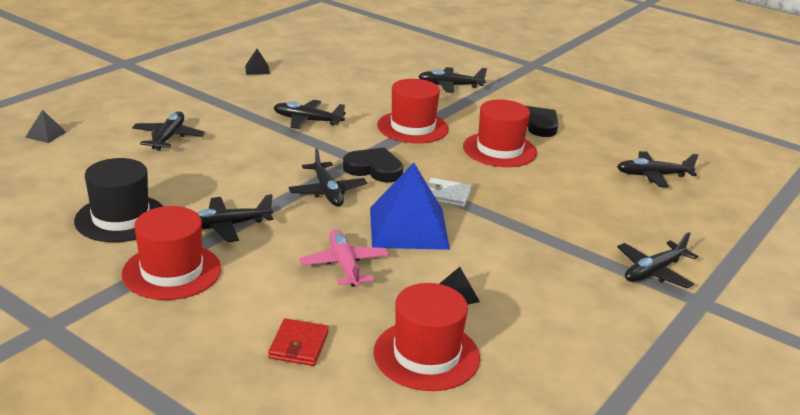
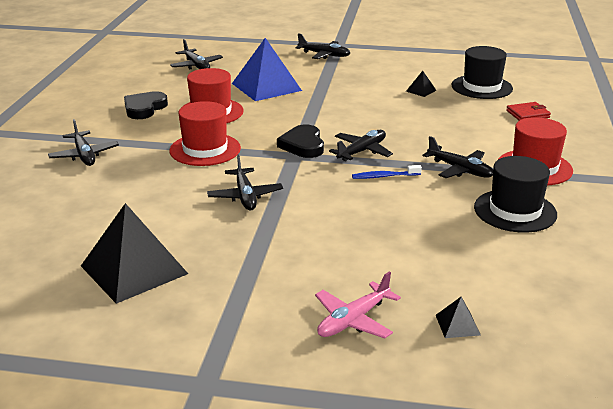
camera: 115 degrees left, 0 degrees up
black plane [132,111,205,151] -> none
black pyramid [245,49,270,75] -> black pyramid [81,203,188,304], size x2.39
pink plane [299,229,389,287] -> pink plane moved to [315,272,401,339]
blue pyramid [370,163,450,250] -> blue pyramid moved to [232,38,302,101]
red hat [374,283,480,391] -> black hat [452,46,513,99]
white wallet [427,178,471,207] -> none
none -> blue toothbrush [352,165,422,179]

